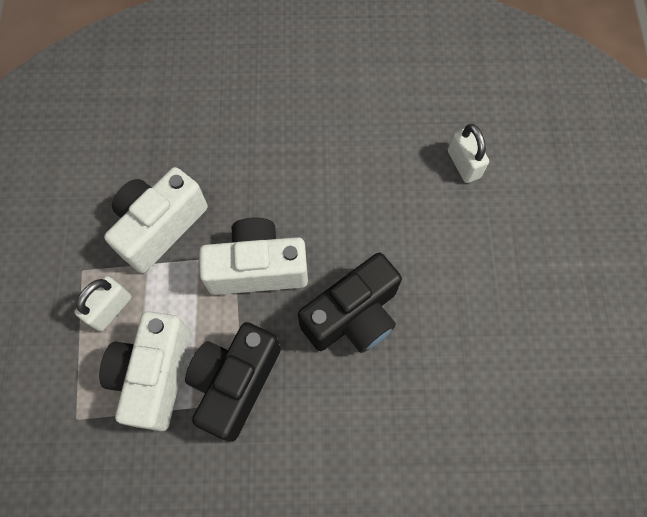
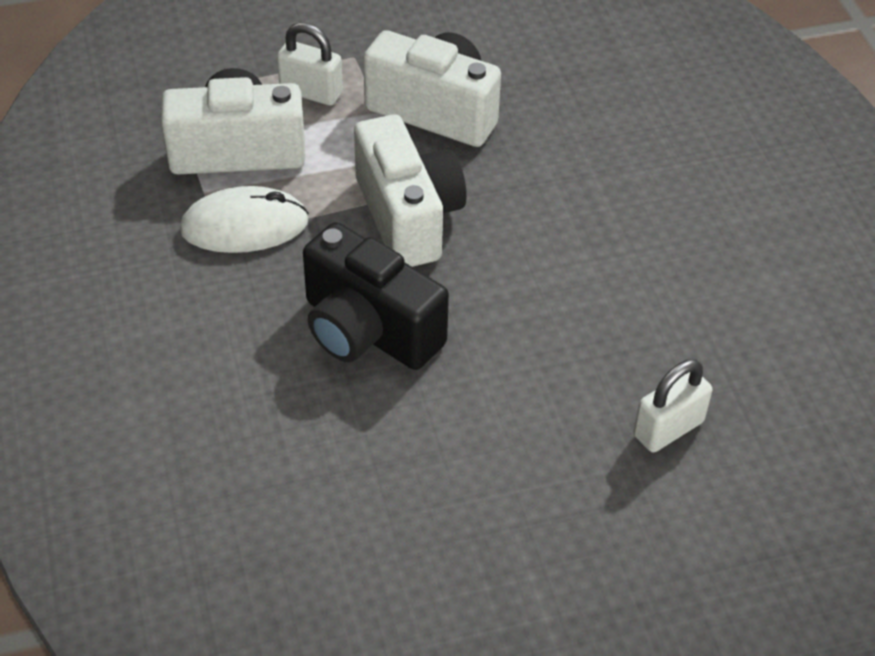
camera: 75 degrees right, 20 degrees down
black camera [185,322,281,442] -> white mouse [180,186,309,253]

